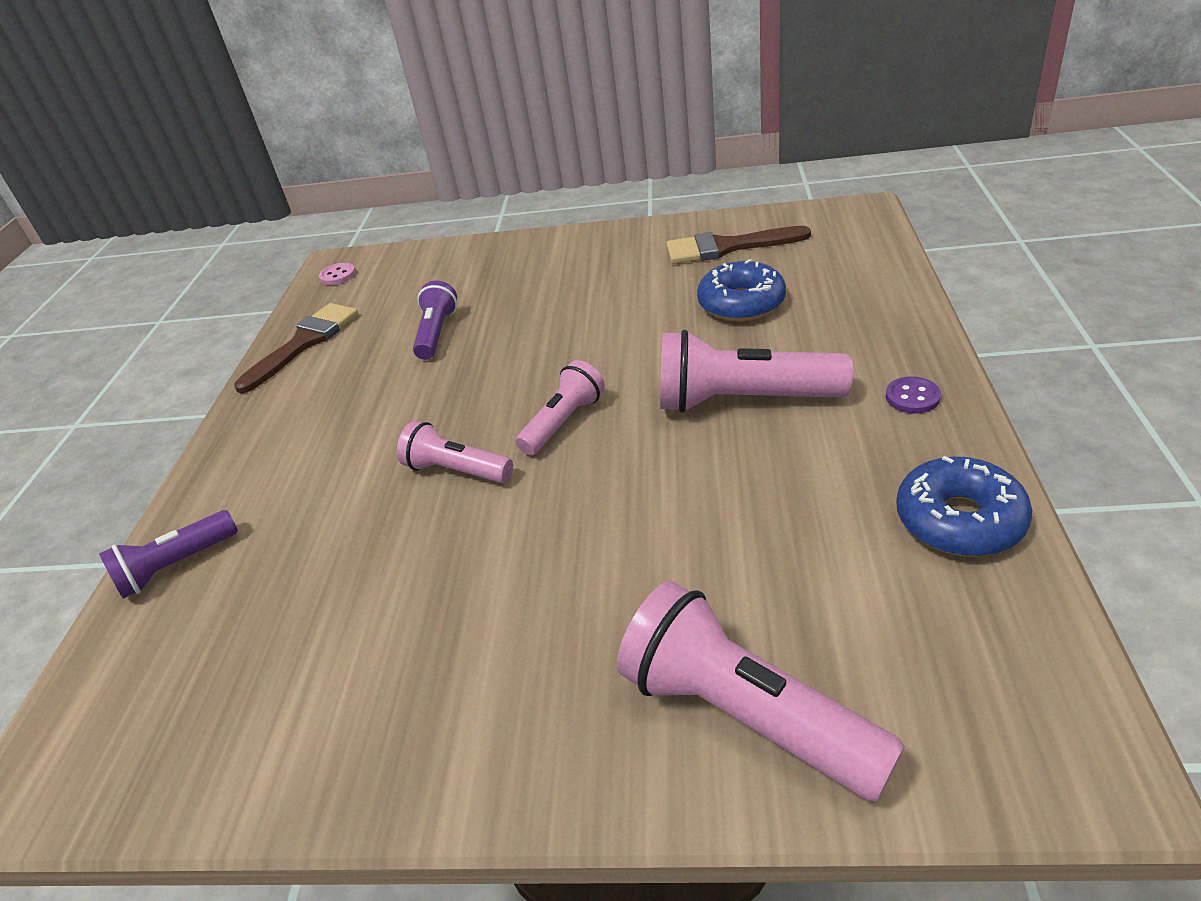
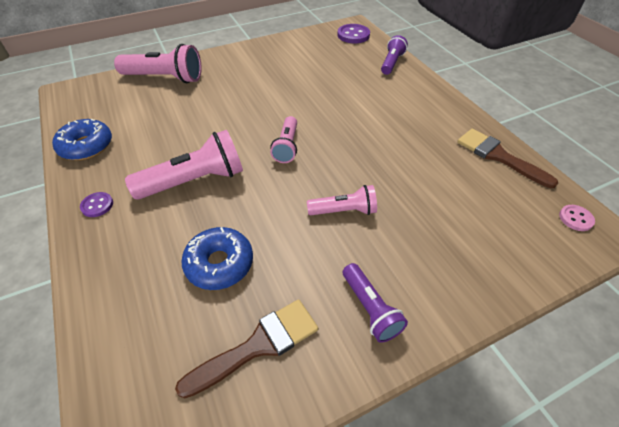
camera: 145 degrees right, 10 degrees up
brown brush [234,303,358,393] -> brown brush turned 135 degrees clockwise [457,129,558,188]
pink flashlight [397,421,513,483] -> pink flashlight moved to [307,185,377,215]
purple flashlight [413,281,457,360] -> purple flashlight moved to [343,263,408,343]
none -> purple button [337,24,370,43]

